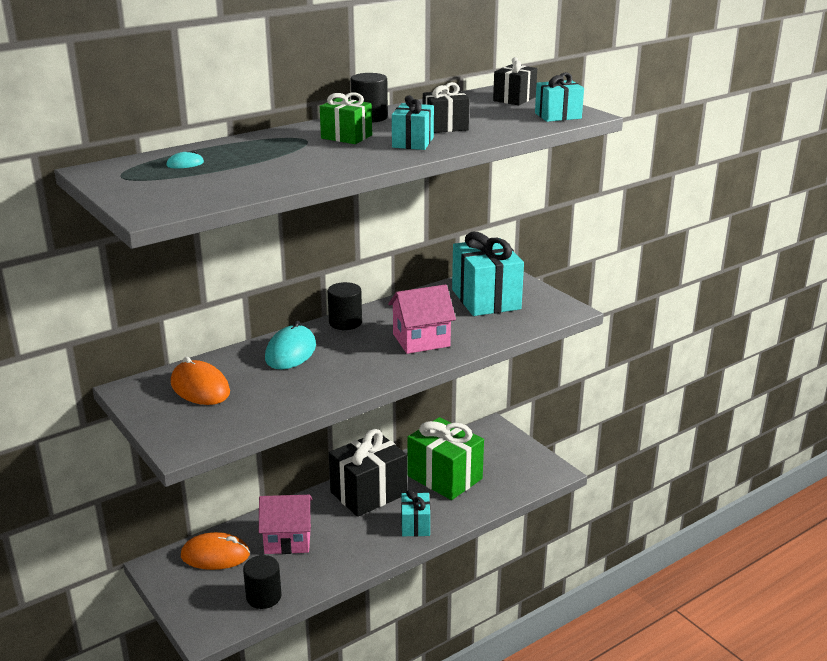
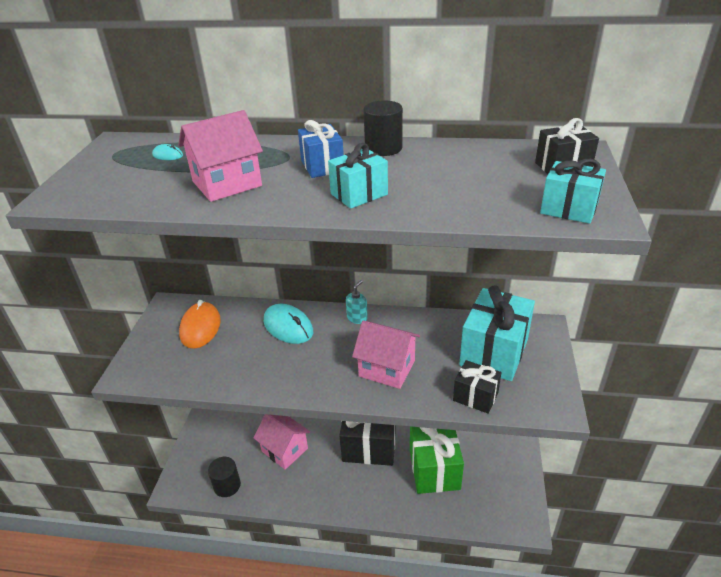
camera: 45 degrees right, 10 degrees up
orange mouse [181,532,250,570] -> none
turquoise mouse [265,321,316,369] -> turquoise mouse turned 75 degrees clockwise [264,304,313,344]
green gift [320,93,372,144] -> blue gift [298,120,344,178]
black cylinder [328,282,362,330] -> turquoise soap dispenser [346,280,368,324]
turquoise gift [401,490,430,537] -> none
black gift [423,82,470,133] -> black gift moved to [453,360,502,414]
none -> pink house [178,110,263,202]

